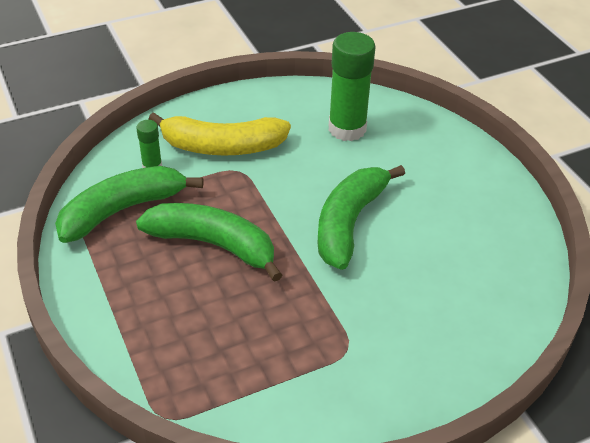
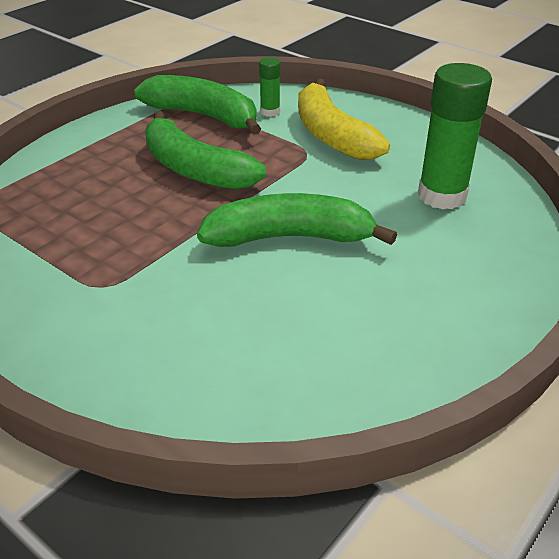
camera: 65 degrees right, 5 degrees down
green banana [136,203,282,282] -> green banana turned 135 degrees clockwise [145,111,266,190]

